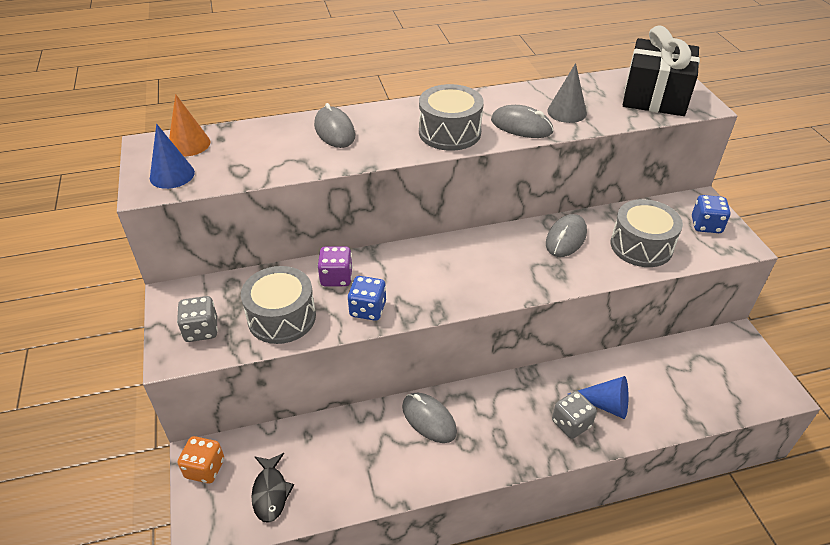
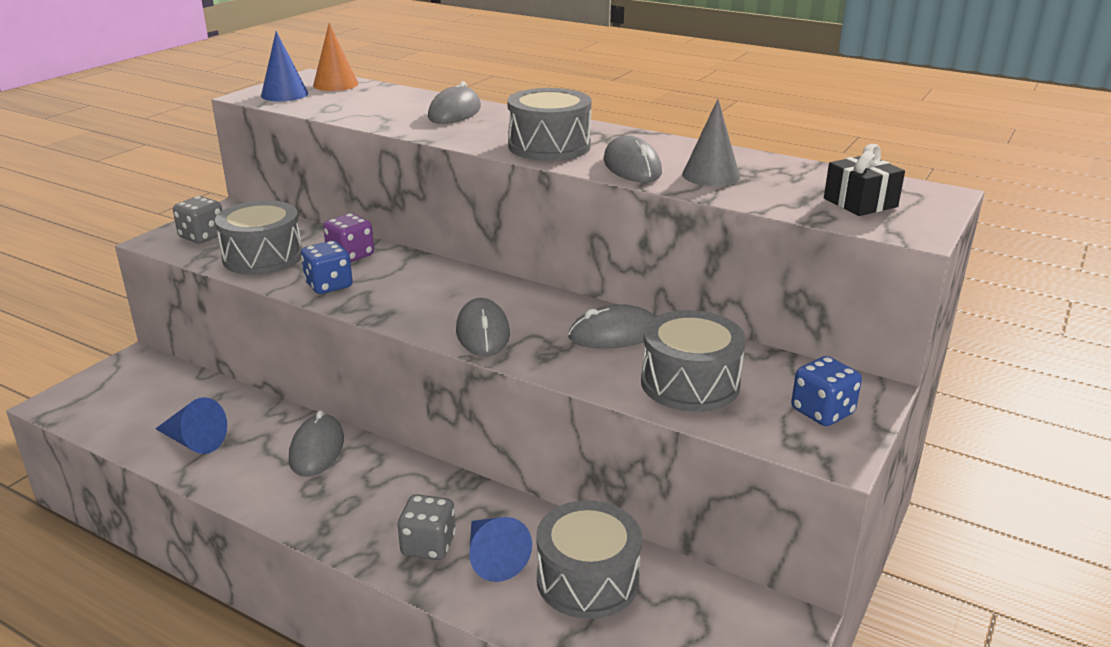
camera: 45 degrees right, 15 degrees down
orange dice [178,436,224,483] -> none
black fish [251,453,294,523] -> none
black gift [623,25,700,116] -> black gift [824,144,905,216], size x0.54
none -> blue cone [155,397,227,454]
none -> grey mouse [456,298,510,356]
none -> grey drum [536,500,642,619]

